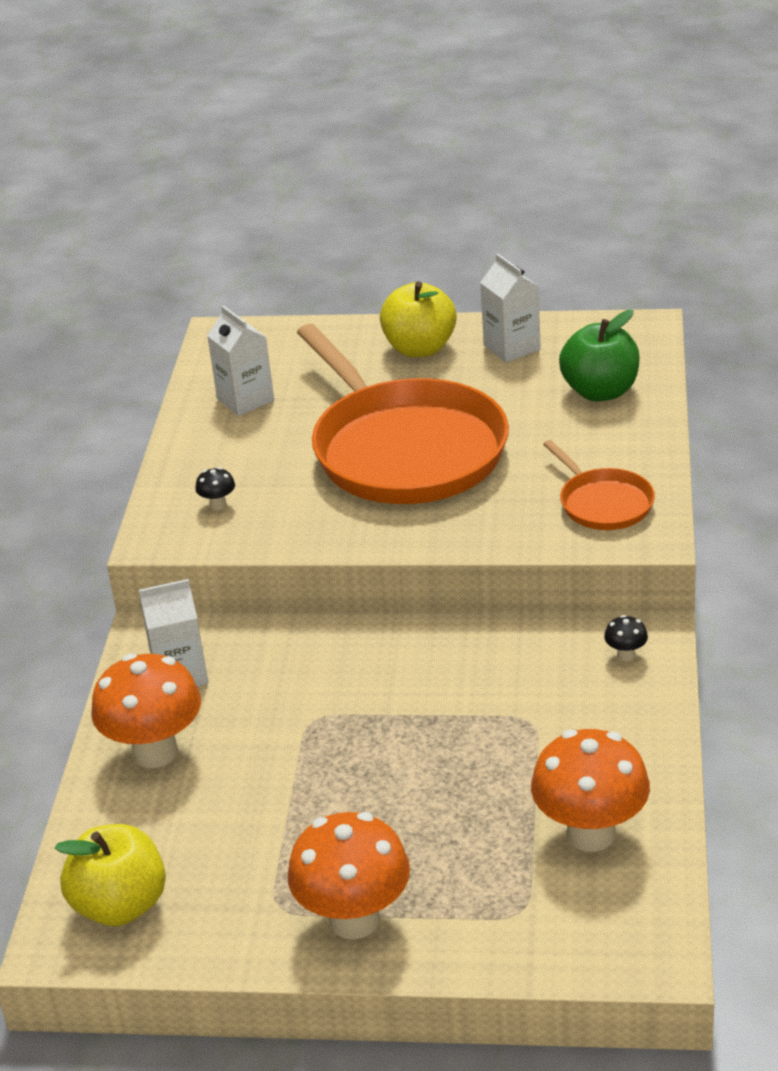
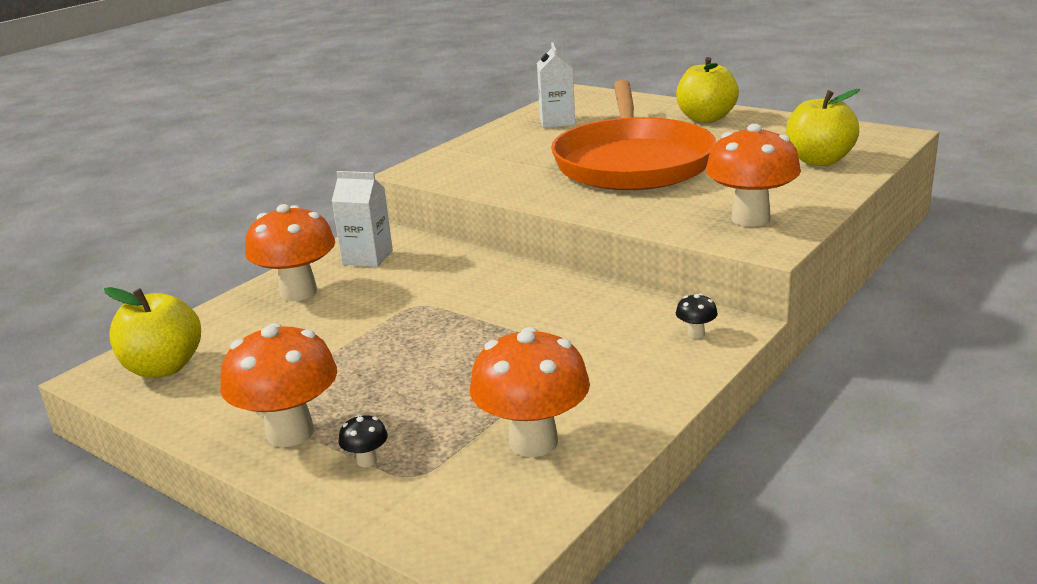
camera: 30 degrees right, 10 degrees down
black mushroom [195,467,235,510] -> black mushroom moved to [338,414,388,467]
white carton [480,254,541,363] -> none
orange pan [543,440,655,530] -> orange mushroom [706,124,801,227]
green apple [559,310,640,401] -> yellow apple [786,89,860,166]

